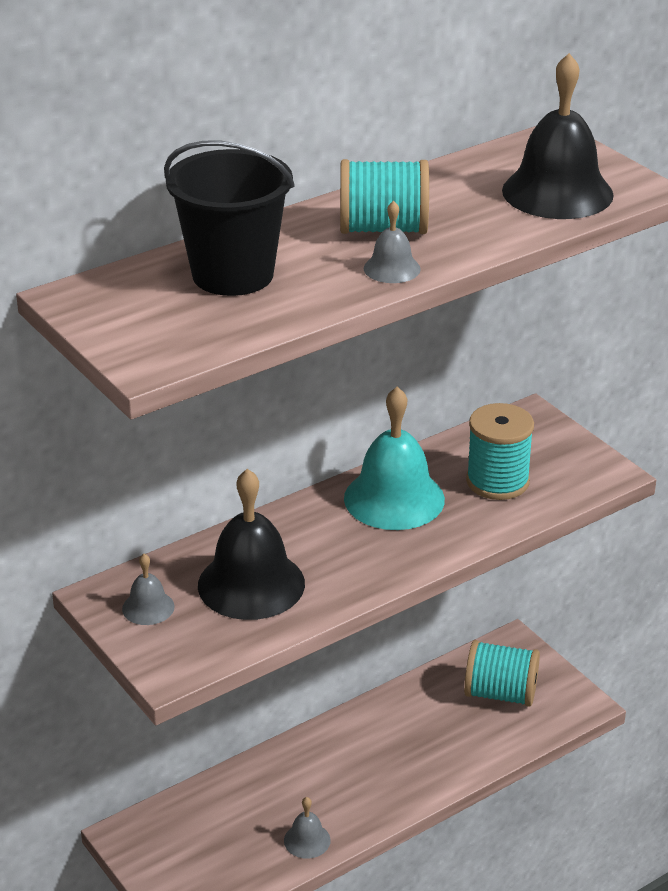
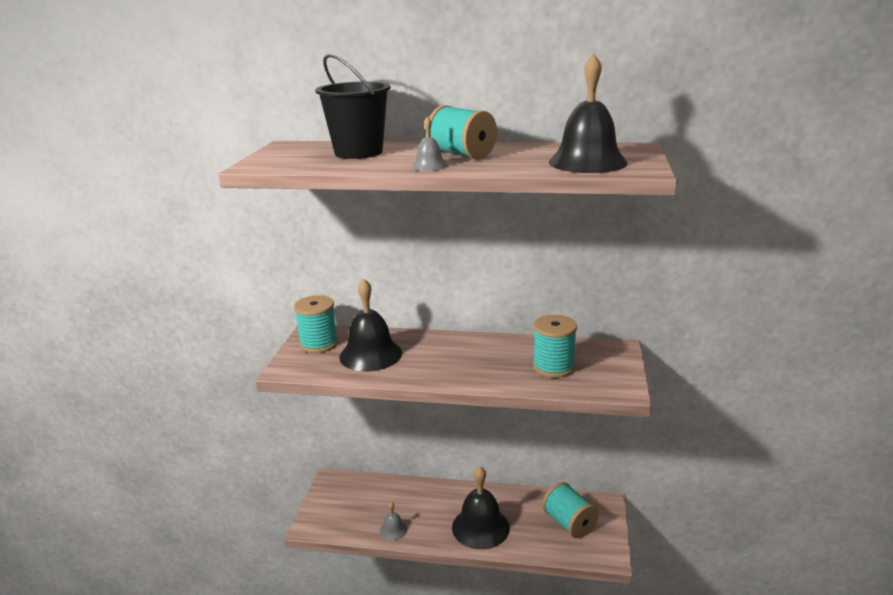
camera: 45 degrees right, 10 degrees down
grey bell [122,554,175,625] -> turquoise spool [294,295,338,353]
turquoise bell [344,387,445,530] -> none
none -> black bell [452,466,510,549]

